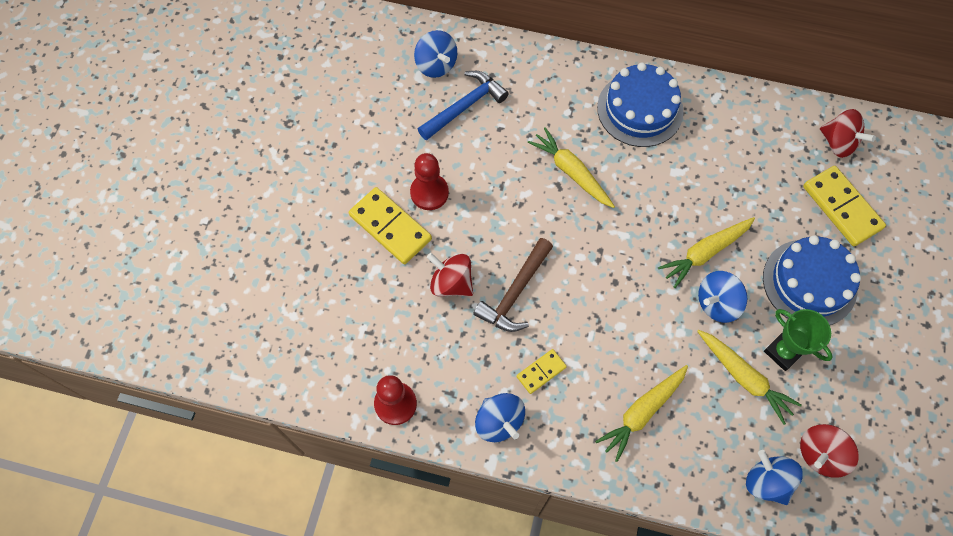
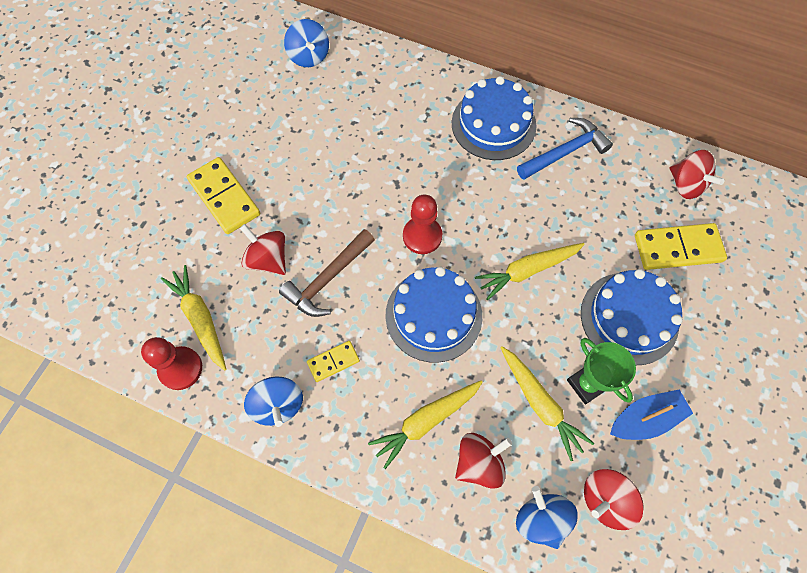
camera: 10 degrees right, 0 degrees up
red pawn [410,153,449,210] -> red pawn moved to [403,194,442,254]
blue hammer [418,71,509,141] -> blue hammer moved to [517,118,613,180]
yellow carrot [528,127,615,208] -> yellow carrot moved to [161,265,226,371]
blue spinning top [698,271,747,323] -> none
yellow domino [803,166,886,246] -> yellow domino turned 75 degrees counterclockwise [635,223,727,270]
none -> blue cake [386,267,482,363]
none -> red spinning top [455,433,512,489]
none -> blue boat [610,389,693,440]

